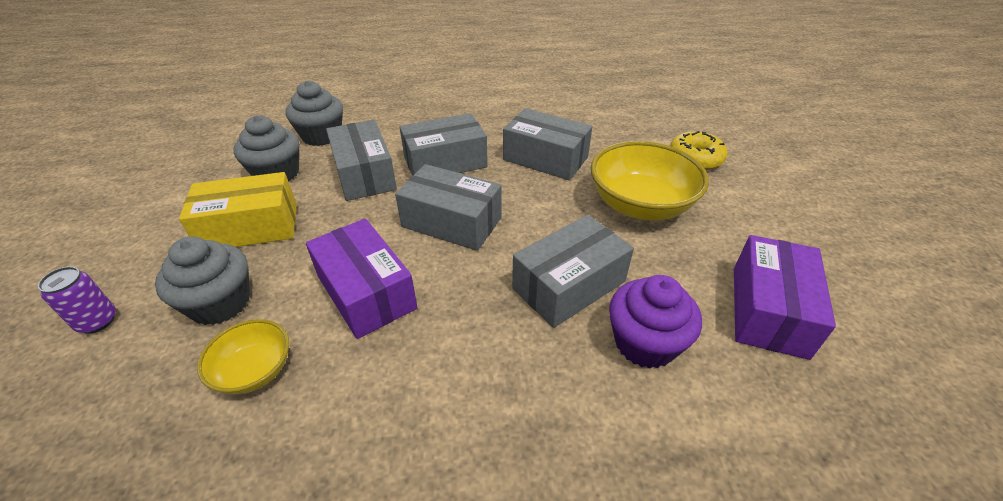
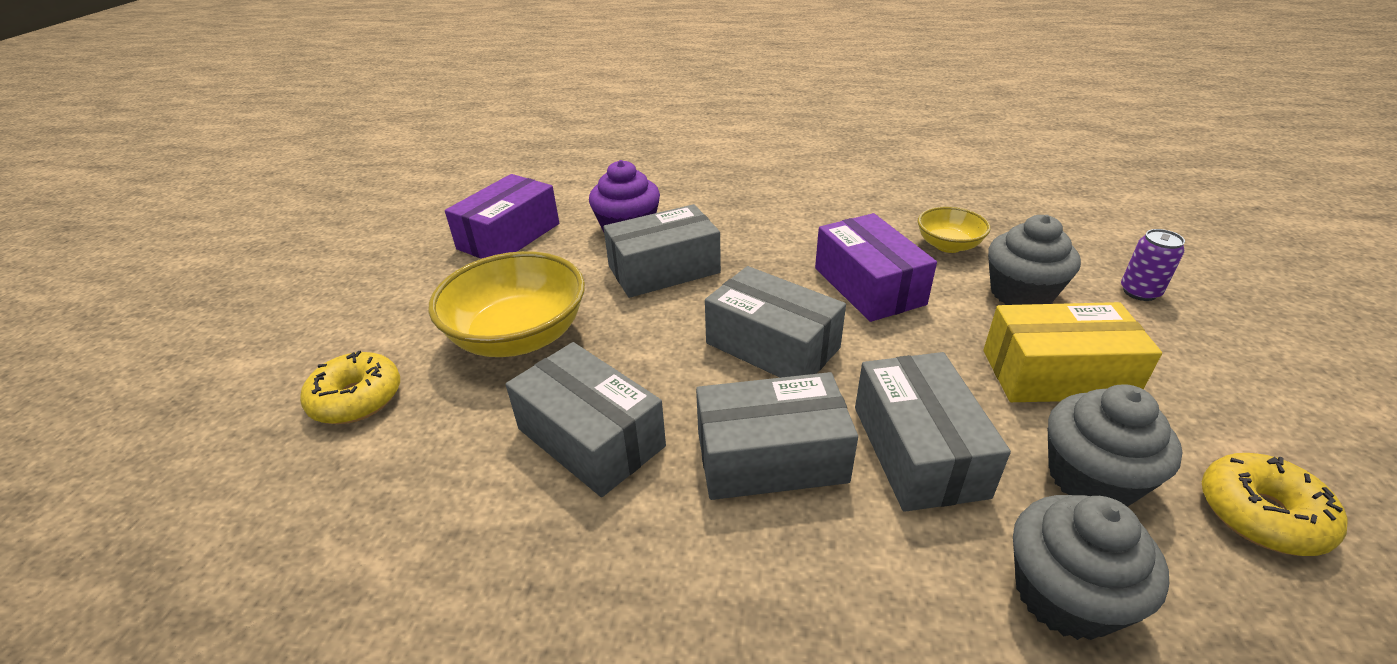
camera: 165 degrees left, 5 degrees down
none -> yellow donut [1202,453,1348,556]

